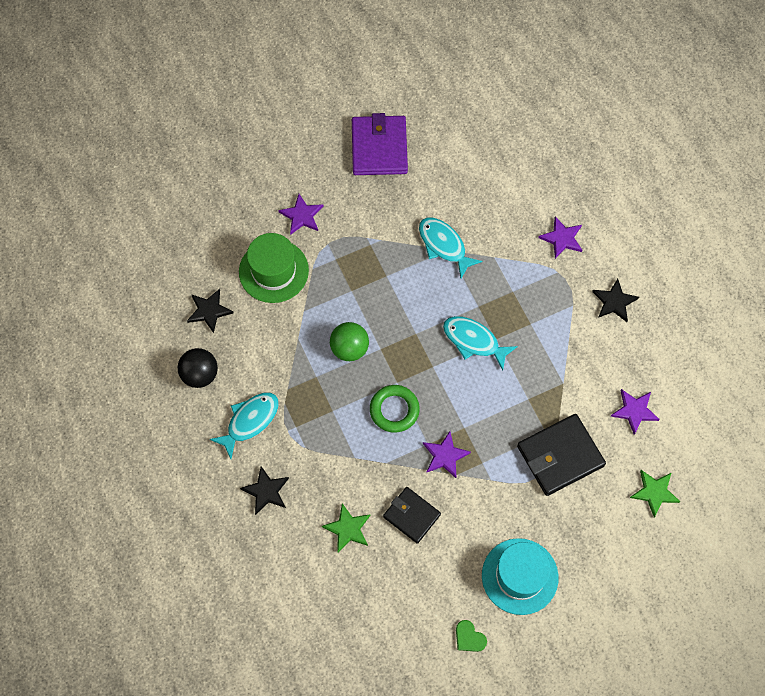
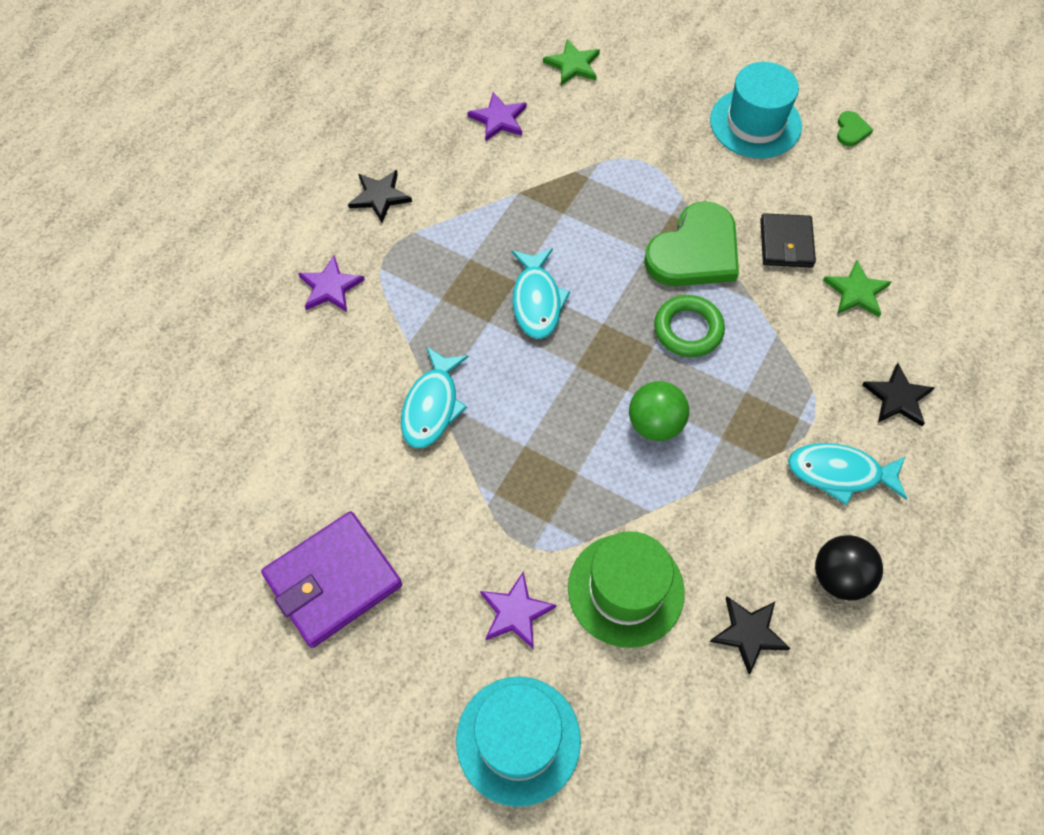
camera: 125 degrees left, 5 degrees down
purple star [423,431,471,478] -> green heart [644,201,739,286]
black wallet [517,414,606,496] -> none
none -> turquoise hat [456,677,581,807]

